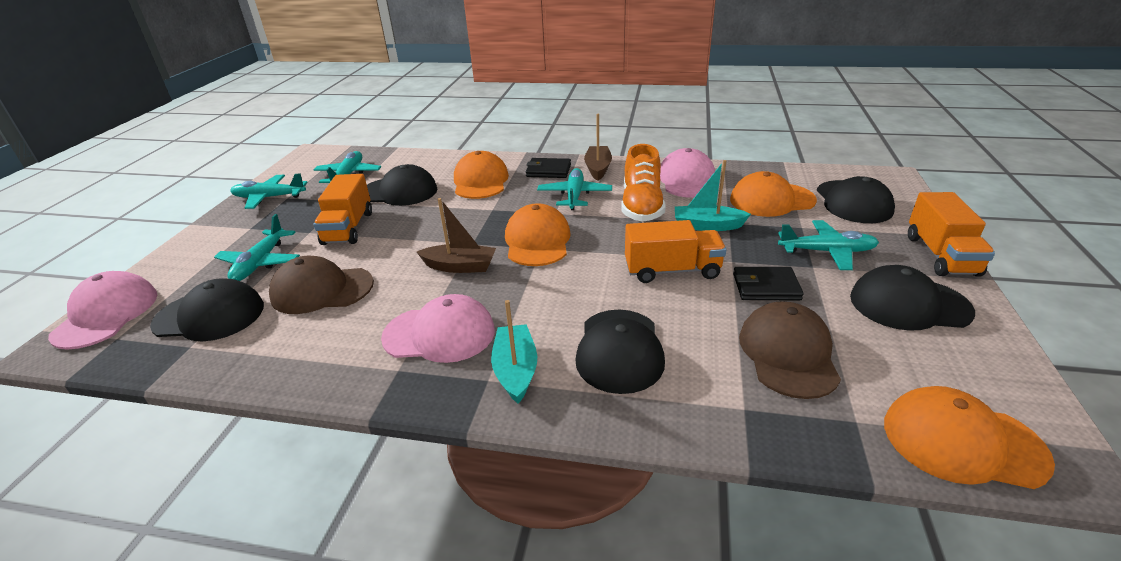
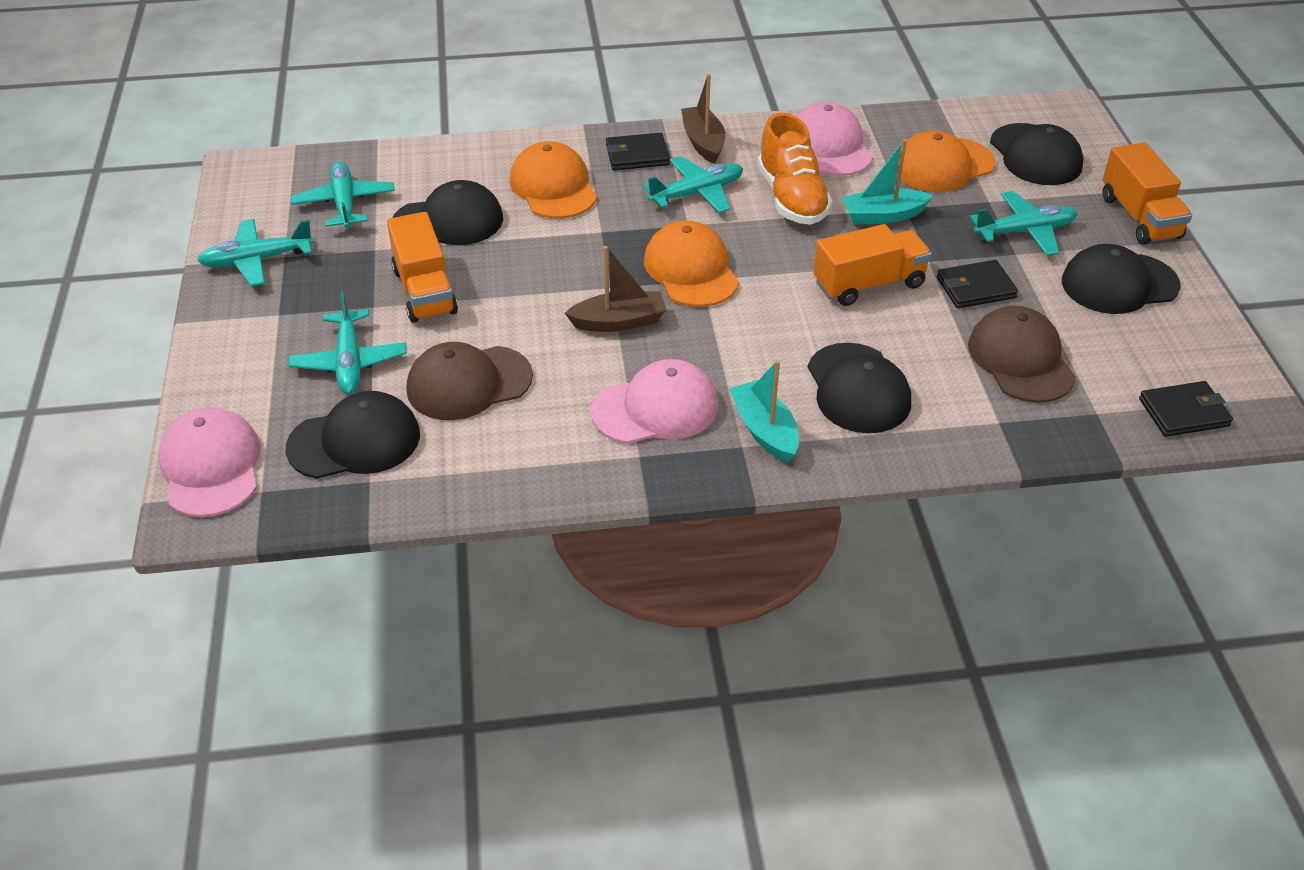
camera: 20 degrees left, 10 degrees up
turquoise plane [537,168,612,210] -> turquoise plane turned 75 degrees clockwise [643,156,743,213]
orange cap [884,386,1055,489] -> black wallet [1139,381,1233,437]

